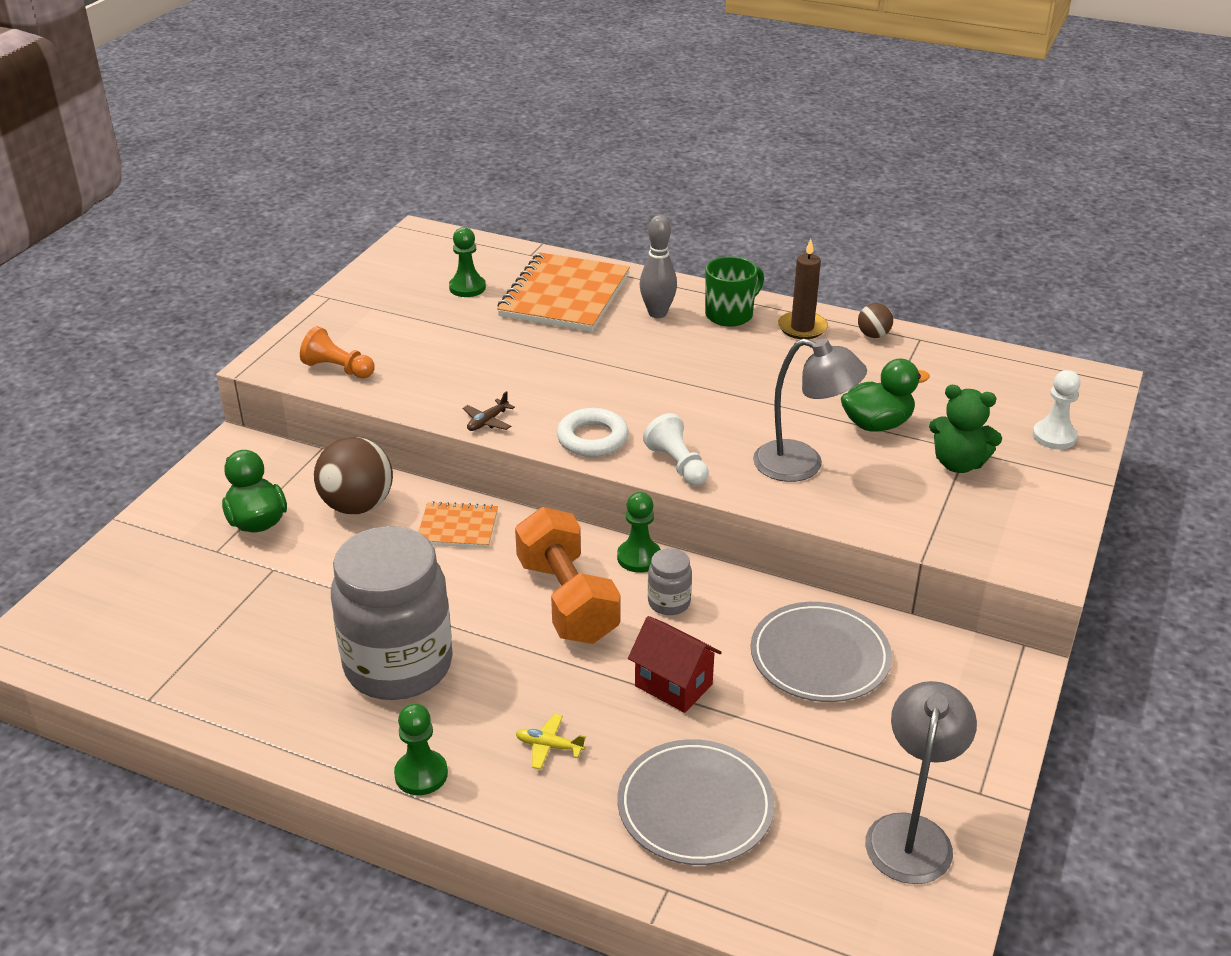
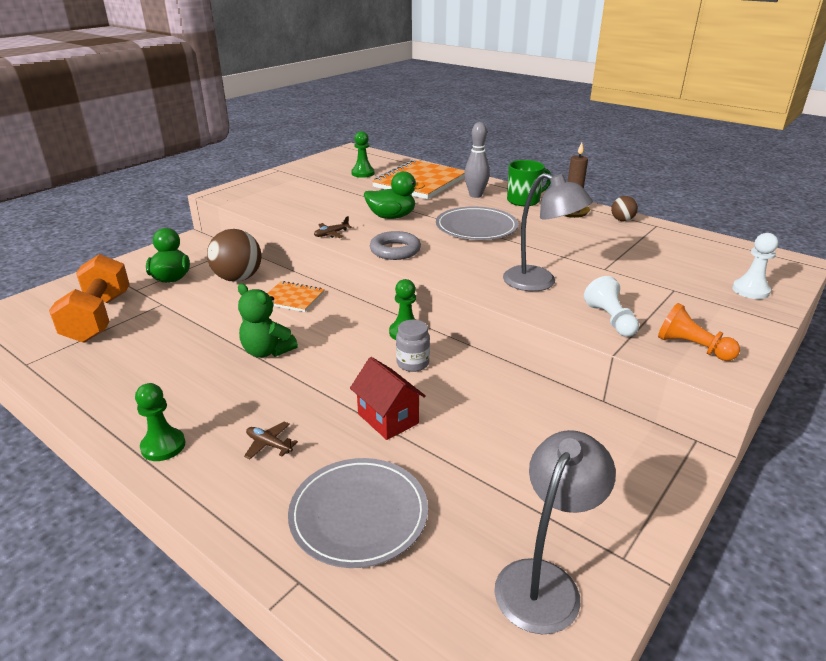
camera: 15 degrees right, 5 degrees down
orange pawn [300,326,375,379] -> orange pawn moved to [658,303,740,361]
grey jar [331,526,453,700] -> none
orange dumbbell [515,507,620,644] -> orange dumbbell moved to [49,254,130,343]
yellow plane [516,714,586,769] -> brown plane [244,421,298,459]
white ring [557,408,629,457] -> grey ring [370,231,421,260]
white pawn [643,413,709,486] -> white pawn moved to [584,276,639,337]
grey plate [751,602,892,702] -> grey plate moved to [436,206,518,240]
green duck [841,359,930,432] -> green duck moved to [364,171,425,219]
green teddy bear [929,385,1002,473] -> green teddy bear moved to [238,284,298,358]

